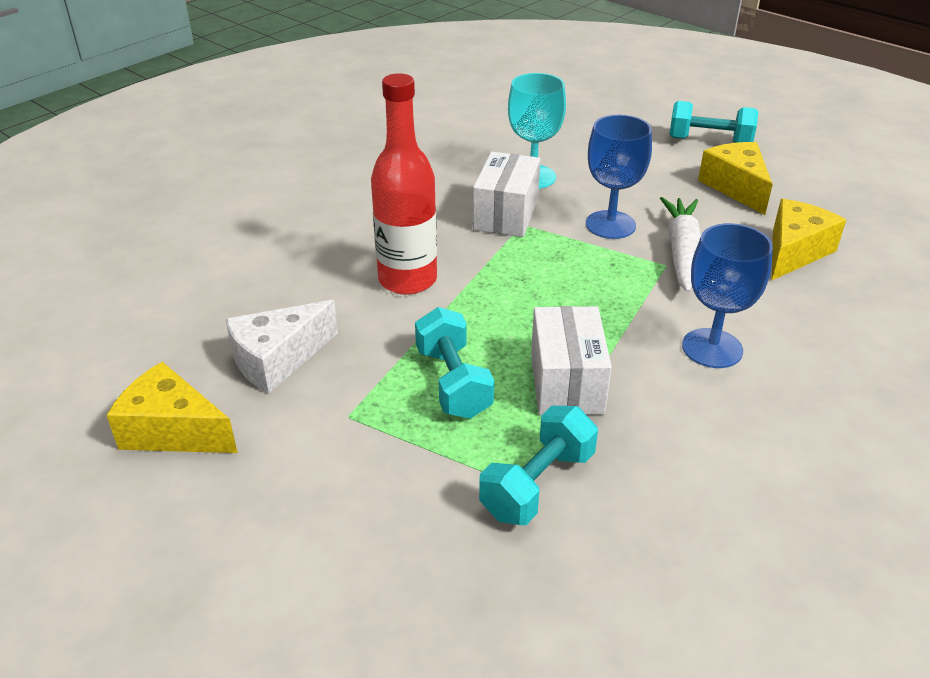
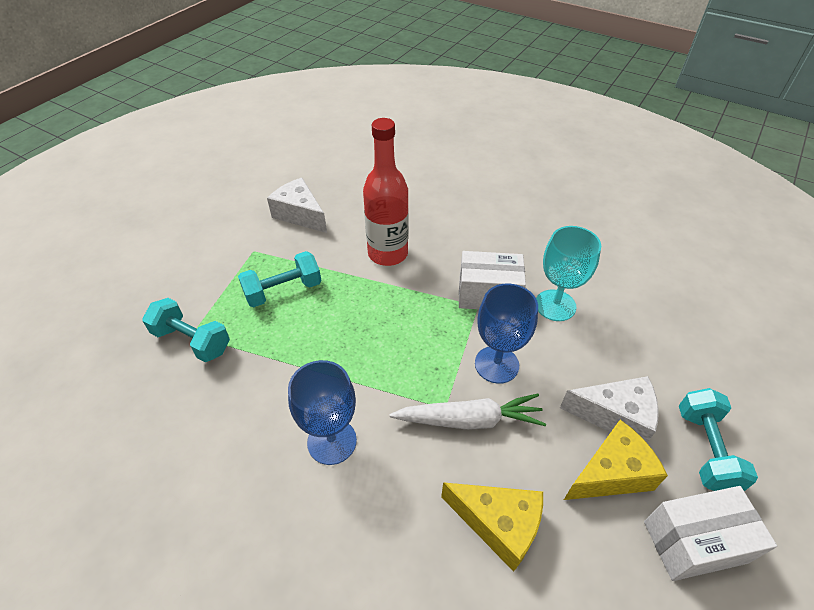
camera: 80 degrees right, 10 degrees up
yellow cheese [106,362,238,453] -> none
white box [531,306,612,415] -> white box moved to [644,486,777,581]
none -> white cheese [560,376,659,443]

